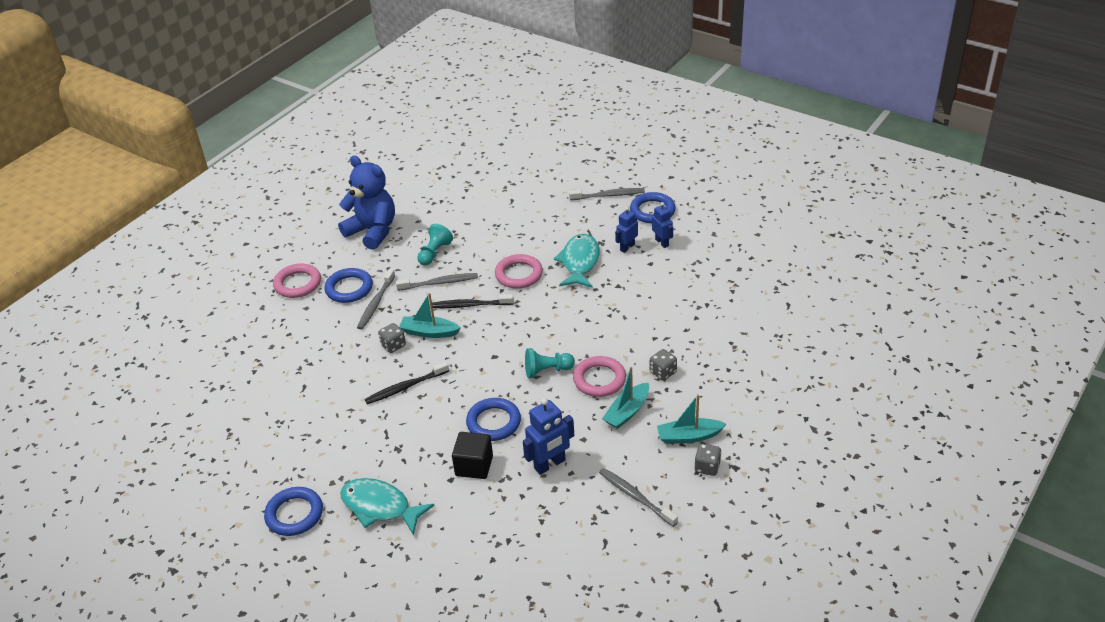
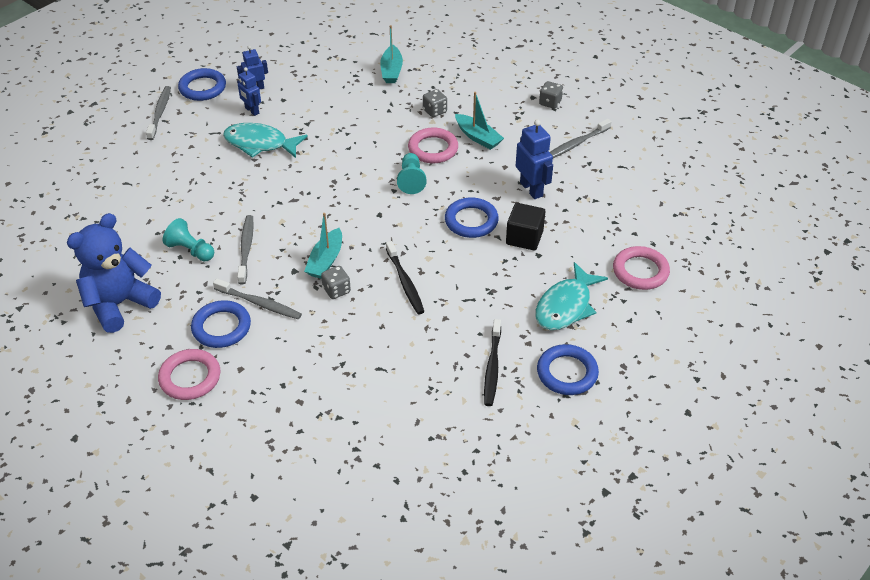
camera: 85 degrees left, 5 degrees up
black toothbrush [432,294,514,308] -> black toothbrush moved to [484,319,501,406]
pink ring [495,254,543,289] -> pink ring moved to [613,246,670,290]
turquoise boat [657,395,726,444] -> turquoise boat moved to [380,25,403,83]

